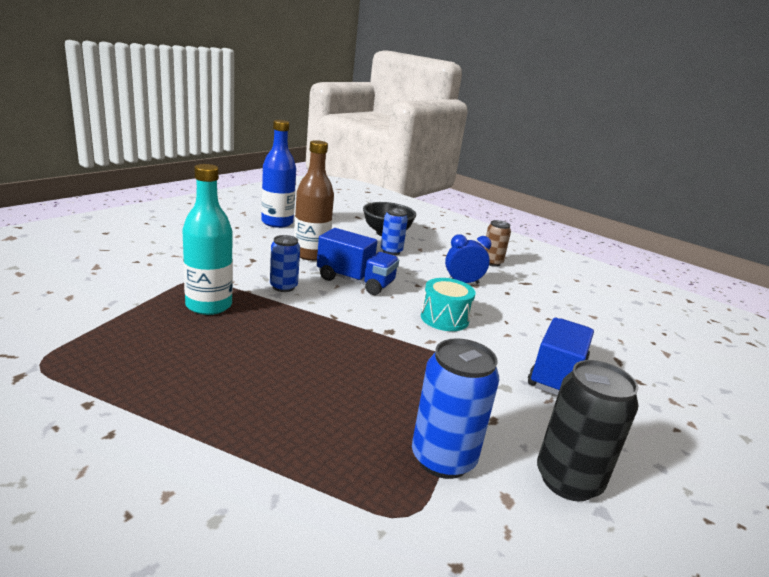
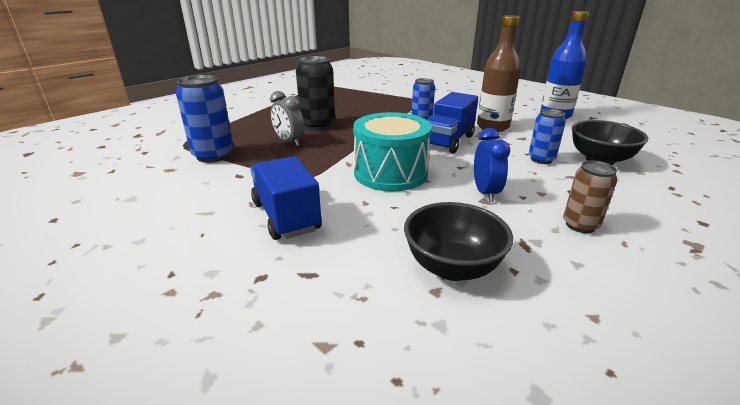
camera: 100 degrees right, 5 degrees up
turquoise bottle [182,164,233,315] -> none
turquoise drum [421,278,475,331] -> turquoise drum [353,112,432,191], size x1.54
blue truck [528,318,594,396] -> blue truck turned 150 degrees counterclockwise [250,156,322,240]
black can [537,360,639,501] -> black can moved to [296,56,335,130]
none -> grey clock [270,91,304,146]
none -> black bowl [404,202,513,281]

